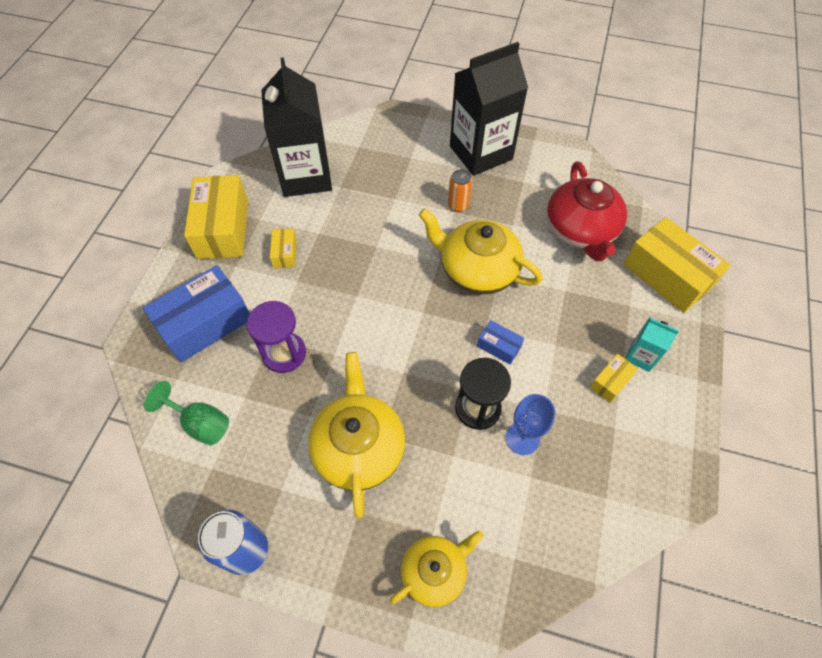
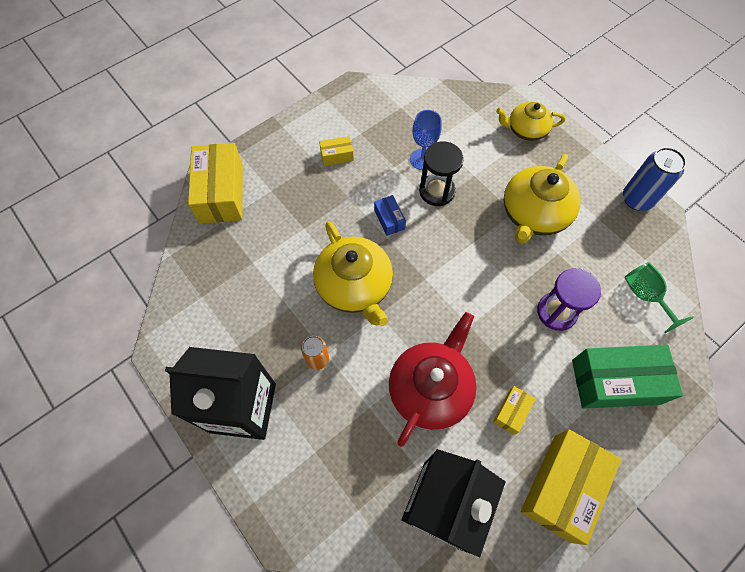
camera: 145 degrees left, 5 degrees up
blue box [143,265,250,362] -> green box [572,345,683,409]
red teapot [547,162,627,261] -> red teapot moved to [389,312,477,447]
turquoise carton [625,317,679,372] -> none

